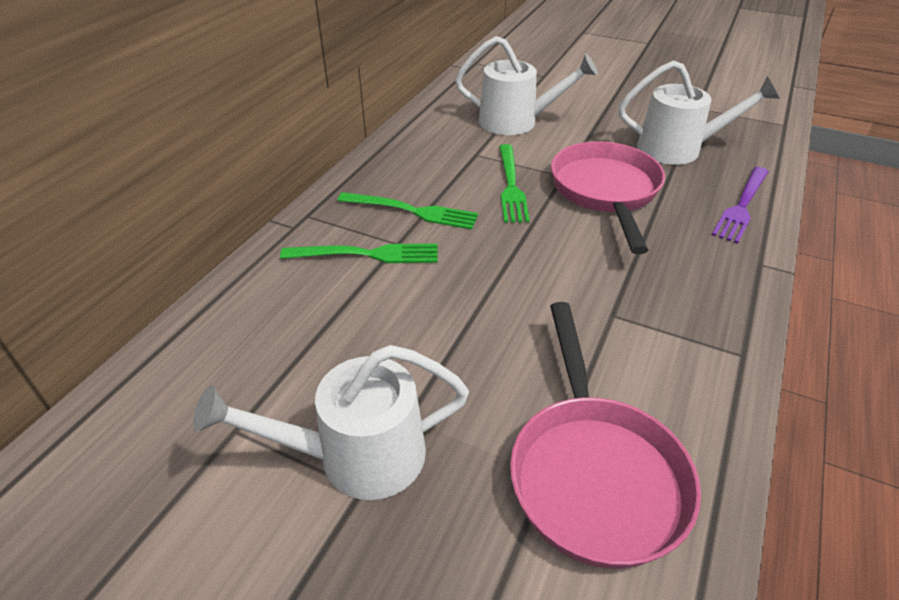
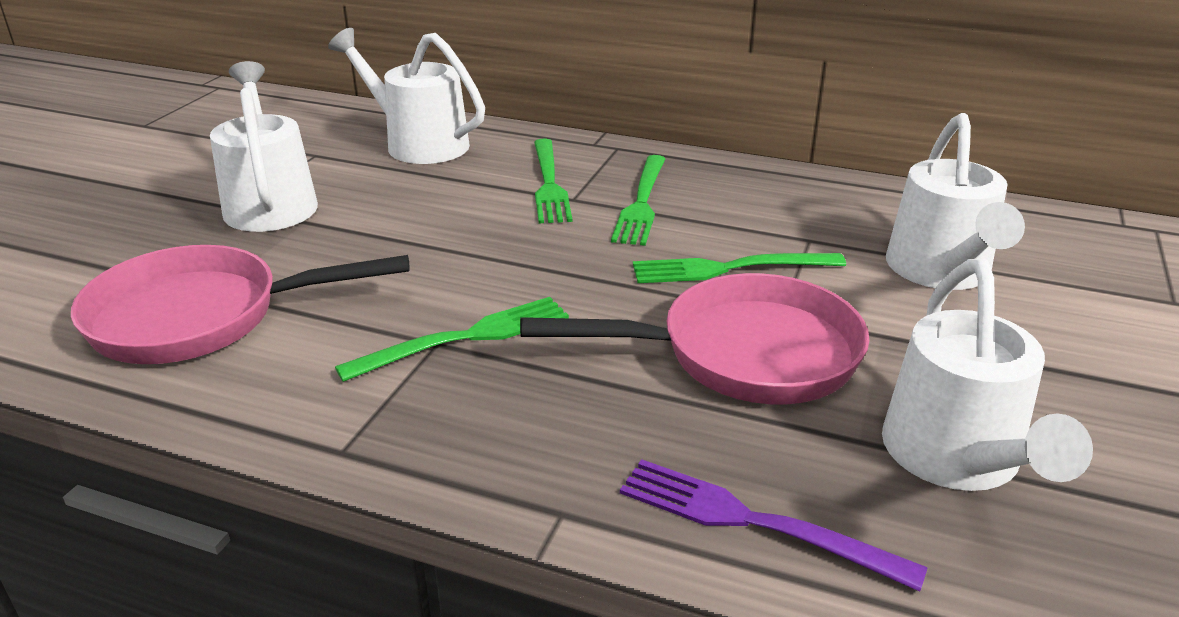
camera: 85 degrees right, 10 degrees down
none -> white watering can [328,28,485,164]
none -> green fork [335,297,569,382]

